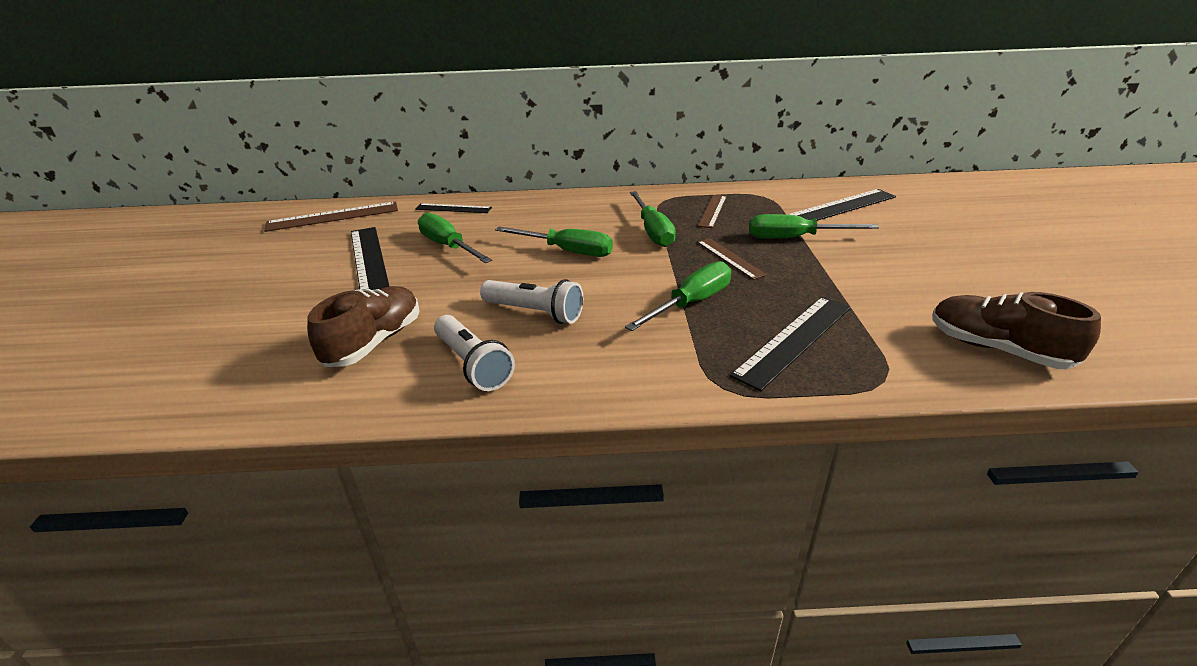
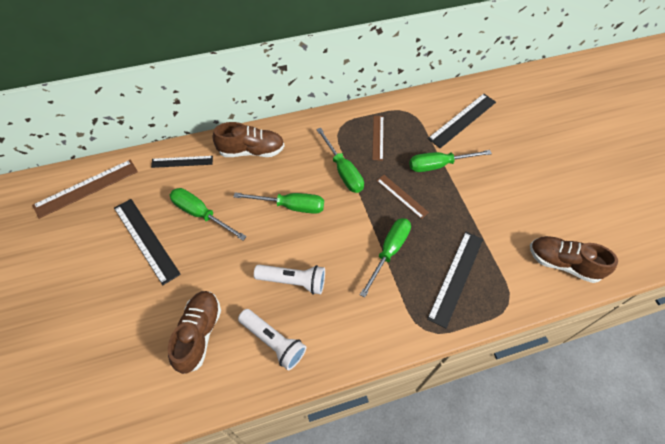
camera: 20 degrees left, 25 degrees up
none -> brown shoe [213,122,284,157]

